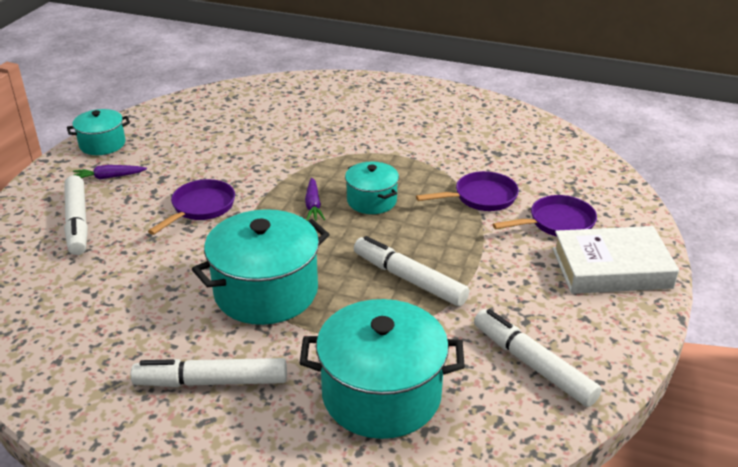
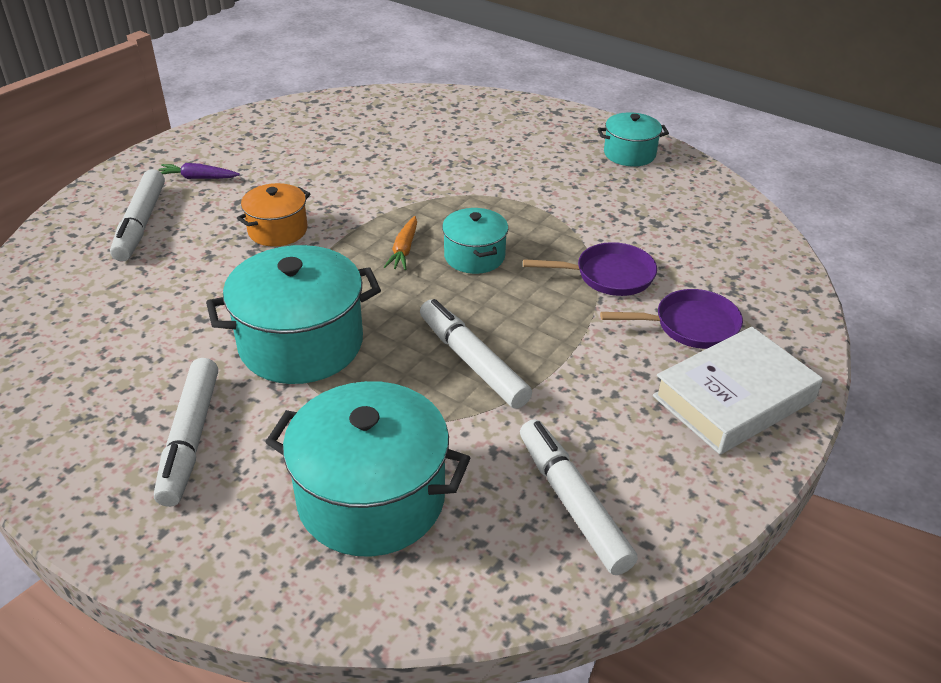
camera: 15 degrees right, 5 degrees up
turquoise pot [67,109,130,155] -> turquoise pot moved to [597,112,669,166]
white marker [131,358,287,387] -> white marker turned 105 degrees counterclockwise [154,358,218,507]
purple pan [148,179,235,235] -> orange pot [237,183,311,247]
purple carrot [305,178,325,221] -> orange carrot [384,216,417,270]
white book [553,226,679,294] -> white book turned 45 degrees counterclockwise [653,327,823,455]

